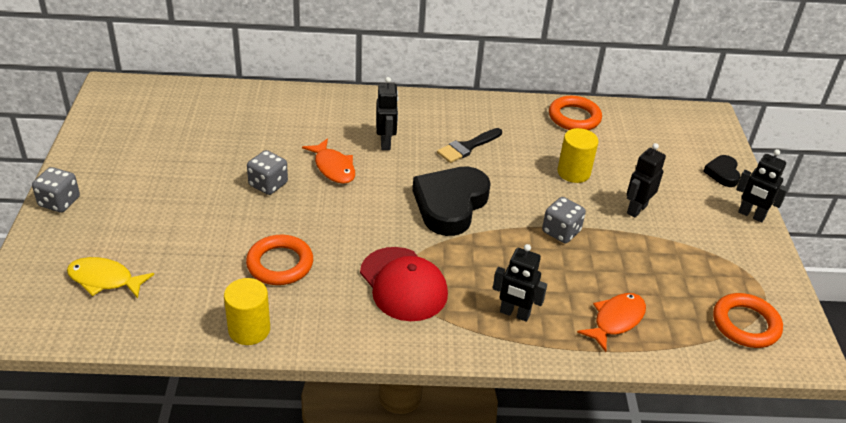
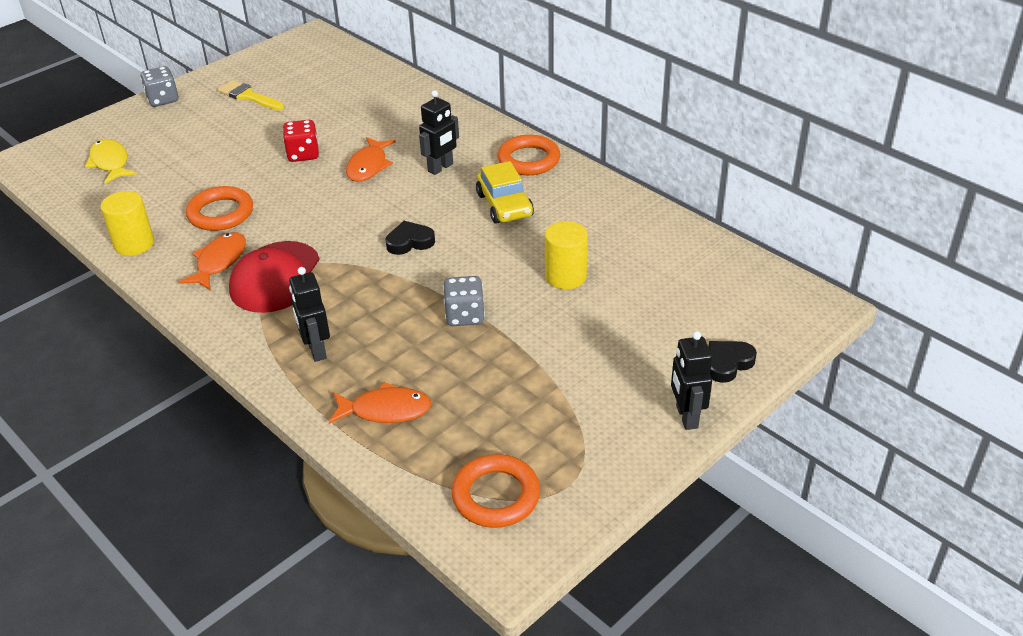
camera: 50 degrees right, 0 degrees up
grey dice [247,150,288,195] -> red dice [283,120,319,162]
black heart [413,167,491,236] -> black heart [386,221,435,255], size x0.49
black brush [437,128,502,163] -> yellow car [476,161,534,224]
orange ring [549,96,602,130] -> orange ring moved to [498,135,560,175]
black robot [626,143,666,218] -> none
none -> orange fish [179,232,246,291]
none -> yellow brush [218,80,284,111]

